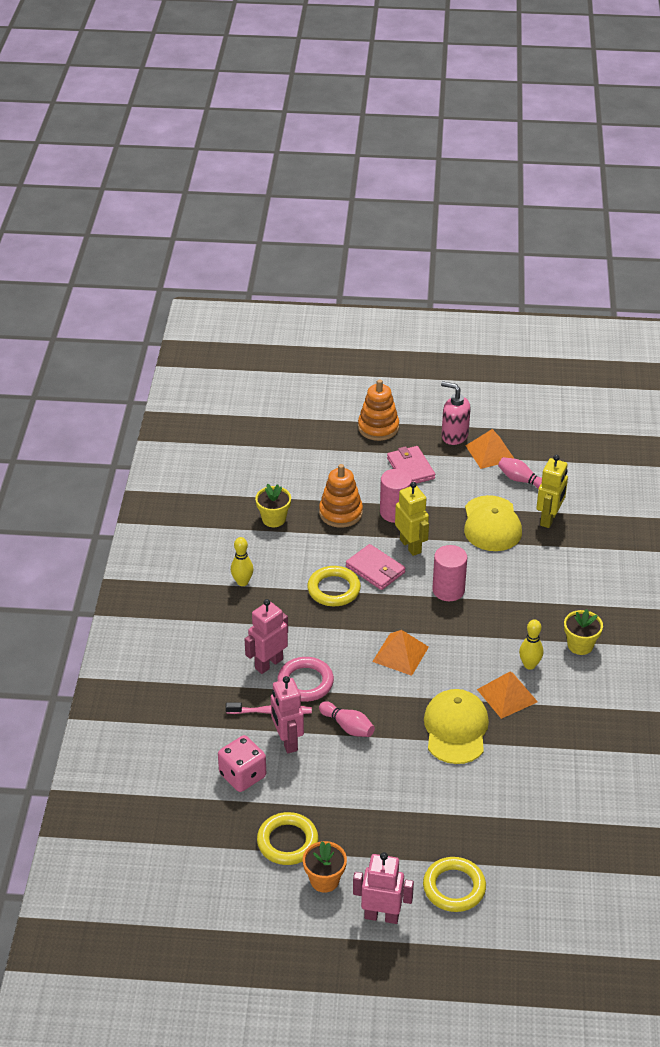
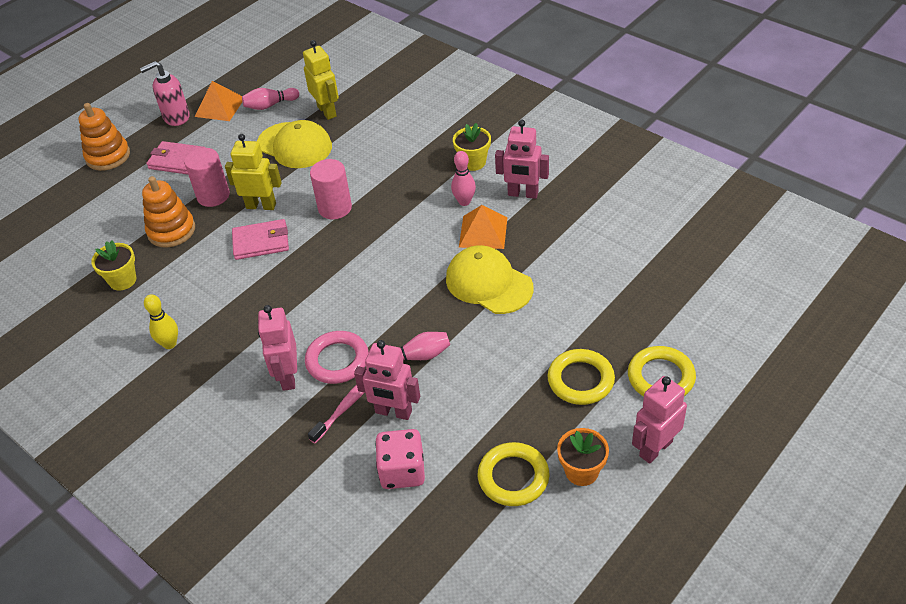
camera: 50 degrees left, 5 degrees up
yellow ring [307,566,361,606] -> yellow ring moved to [547,349,615,405]
orange pyramid [372,630,429,676] -> none
yellow bowling pin [519,619,543,670] -> pink bowling pin [451,151,476,206]
none -> pink robot [495,119,549,199]

